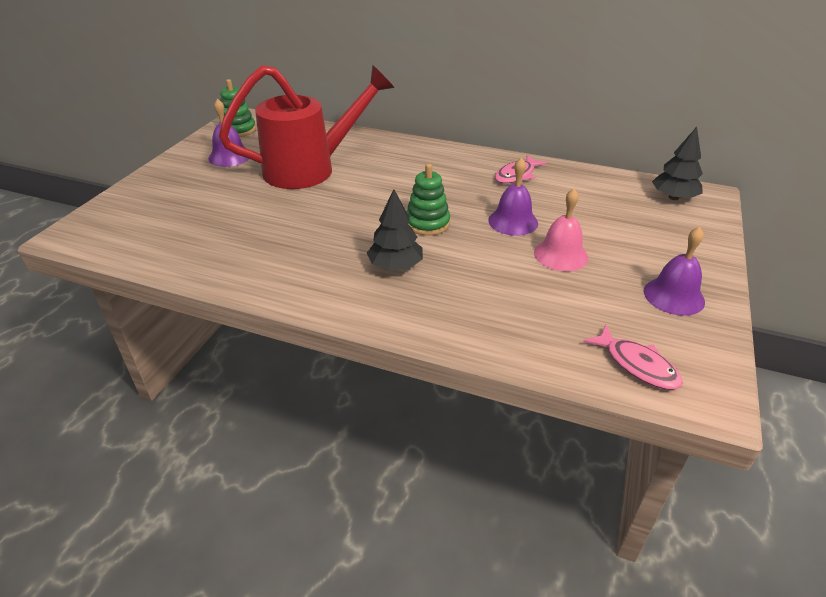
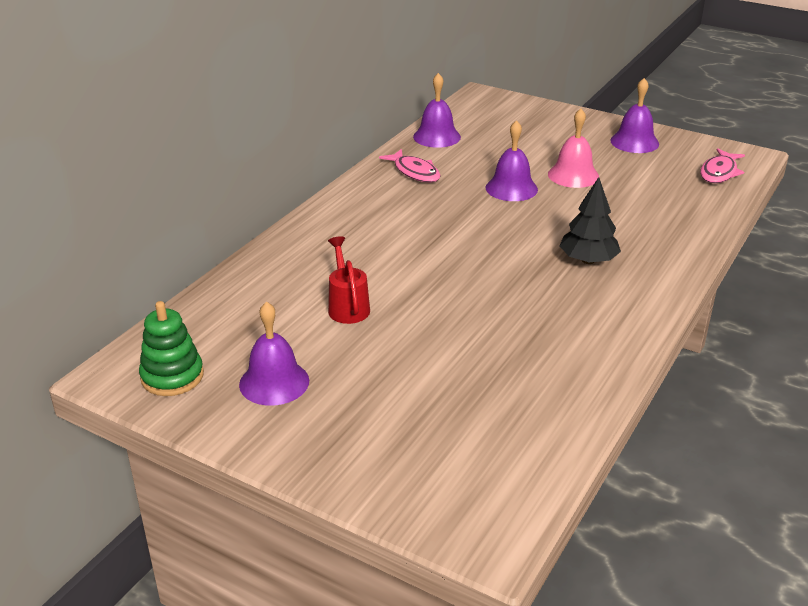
camera: 80 degrees left, 5 degrees down
red watering can [219,65,394,189] -> red watering can [328,236,370,324], size x0.42
green stacking toy [407,164,450,236] -> none
pink fish [583,325,683,390] -> pink fish turned 150 degrees clockwise [700,148,745,183]
black tree [652,127,703,200] -> none
none -> purple bell [413,73,461,148]

